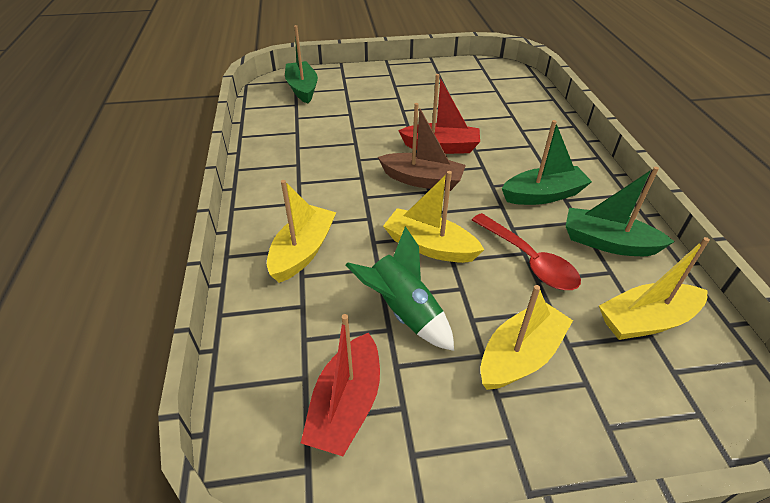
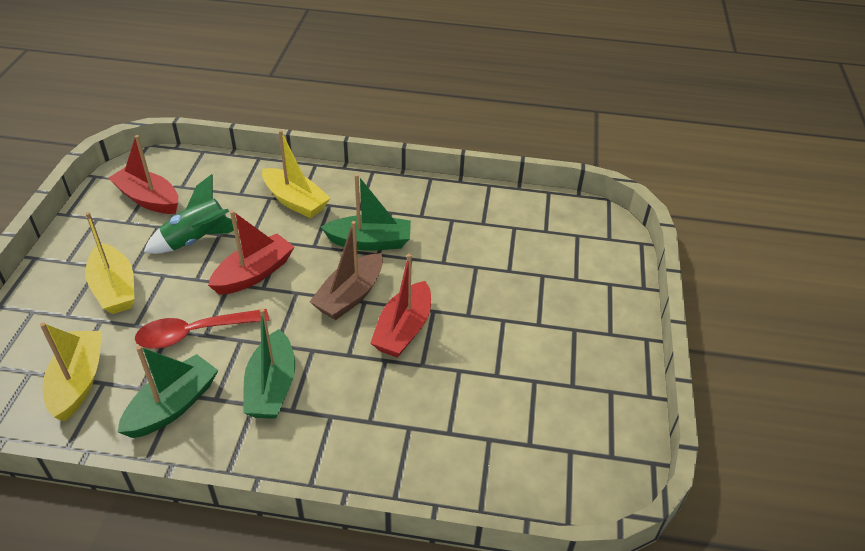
camera: 105 degrees right, 0 degrees up
green boat [285,25,318,103] -> green boat moved to [321,174,411,250]
yellow boat [383,171,485,263] -> red boat [208,210,294,295]

